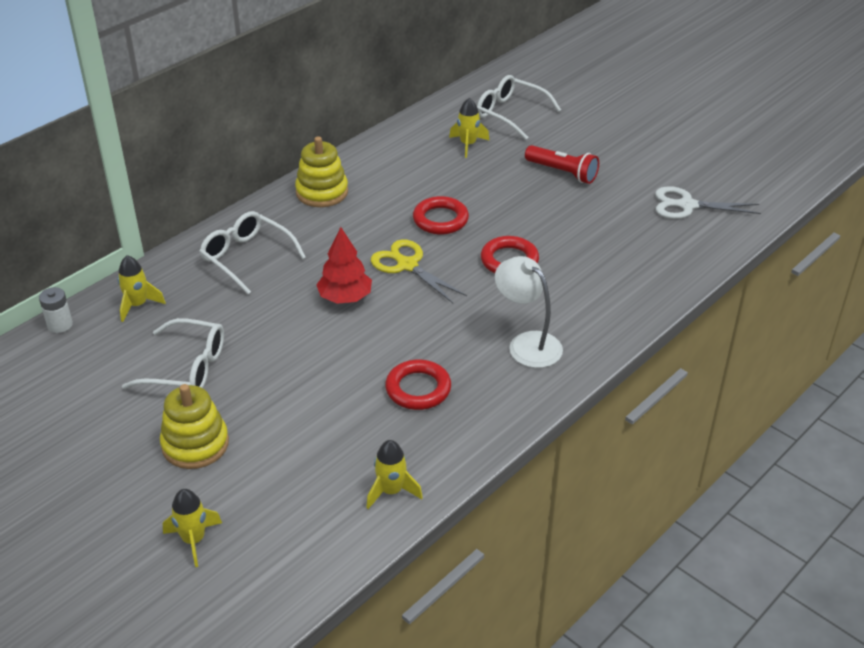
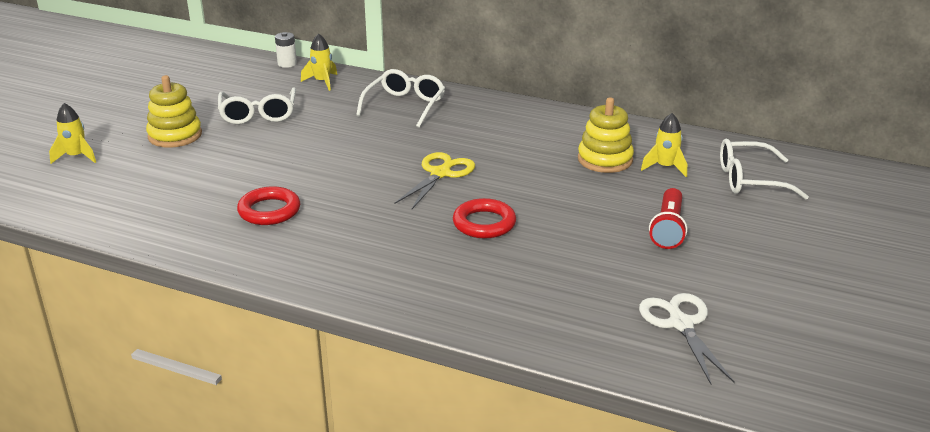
camera: 70 degrees right, 10 degrees down
yellow stacking toy [295,136,348,207] -> yellow stacking toy moved to [578,97,634,173]
red tree [316,227,372,304] -> none
yellow rocket [366,440,423,509] -> none
red ring [413,196,469,235] -> none
white glasses [477,75,561,140] -> white glasses turned 105 degrees counterclockwise [720,139,809,200]
white lamp [495,256,563,368] -> none

